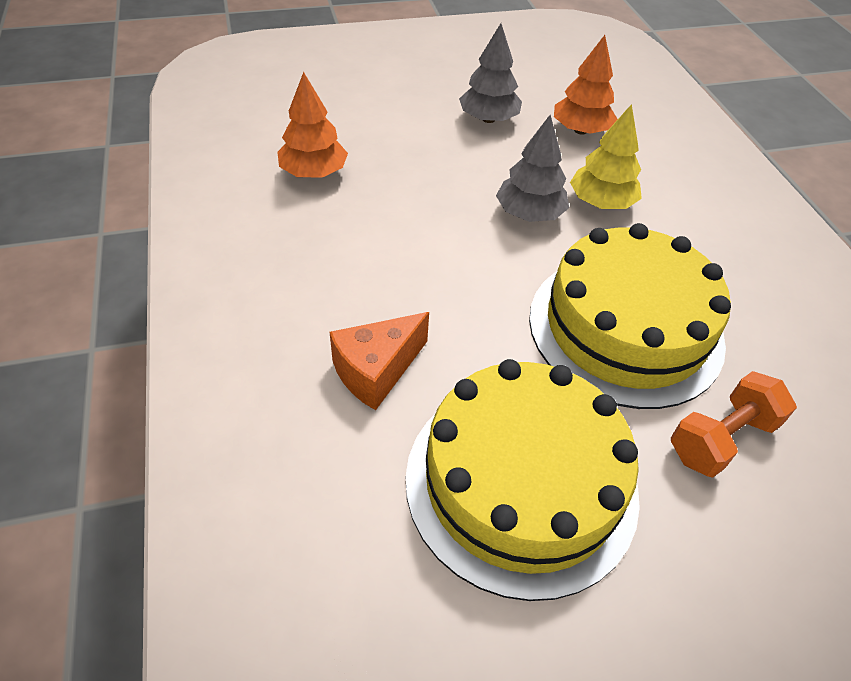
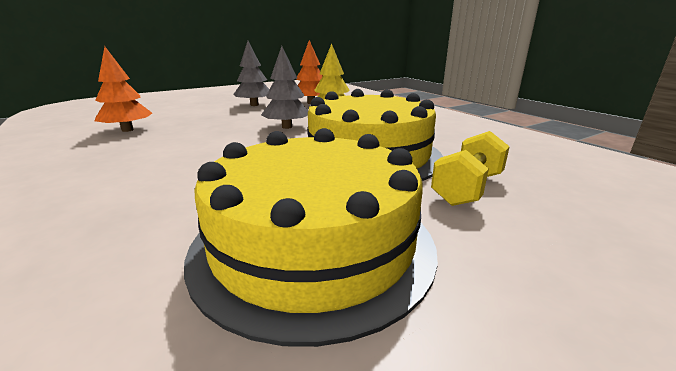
camera: 15 degrees left, 25 degrees down
orange cheese [330,312,429,410] -> none
orange dumbbell [671,371,797,478] -> yellow dumbbell [431,131,510,206]

